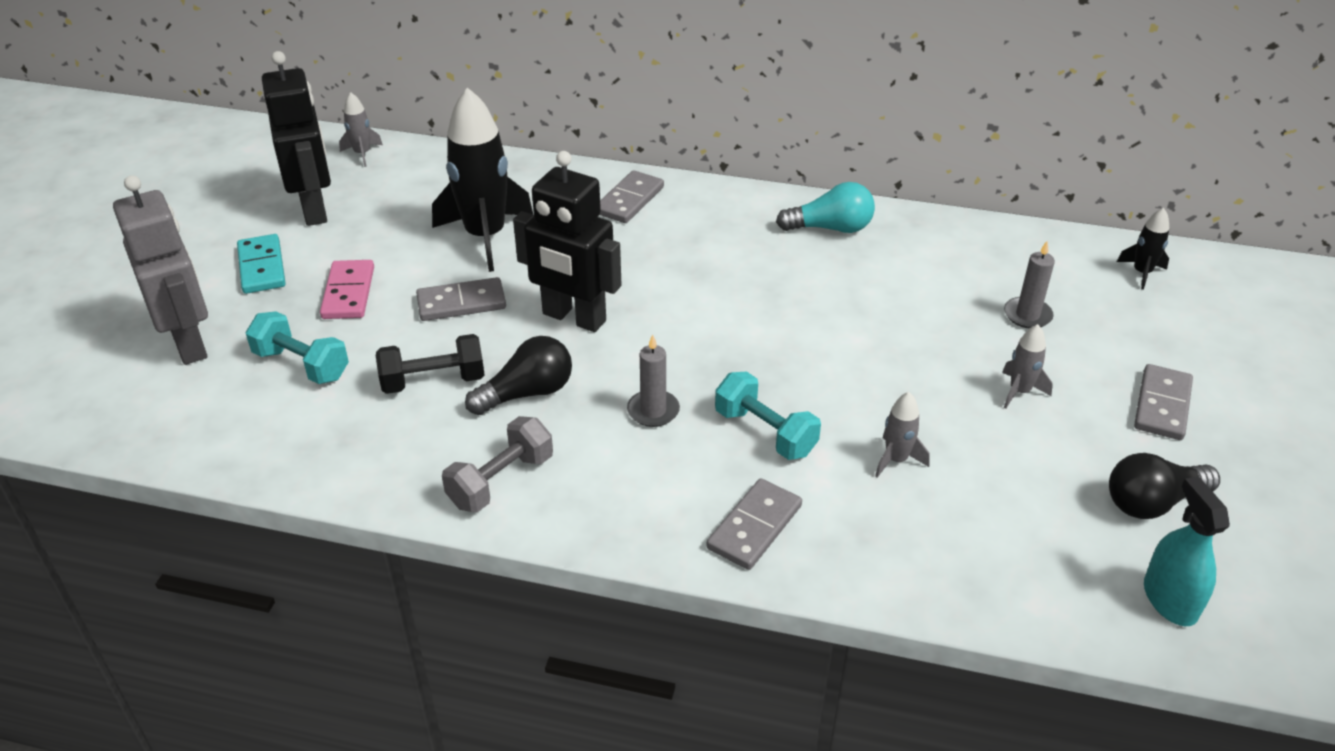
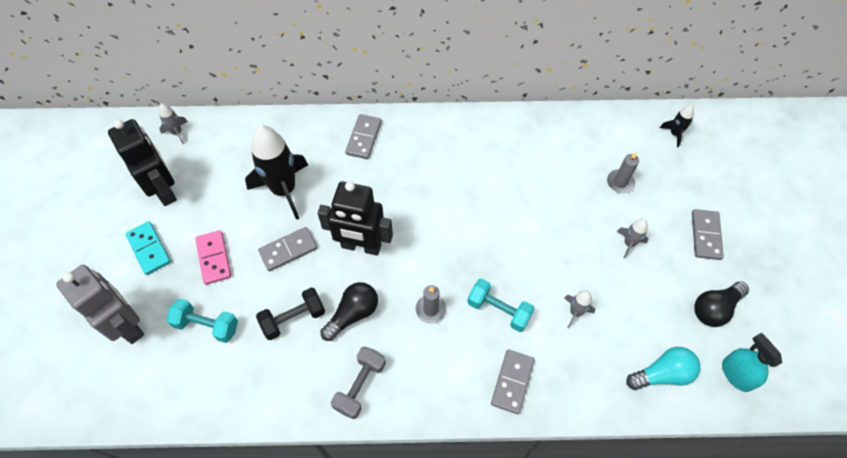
camera: 15 degrees left, 20 degrees up
turquoise light bulb [776,182,875,233] -> turquoise light bulb moved to [626,347,700,390]

